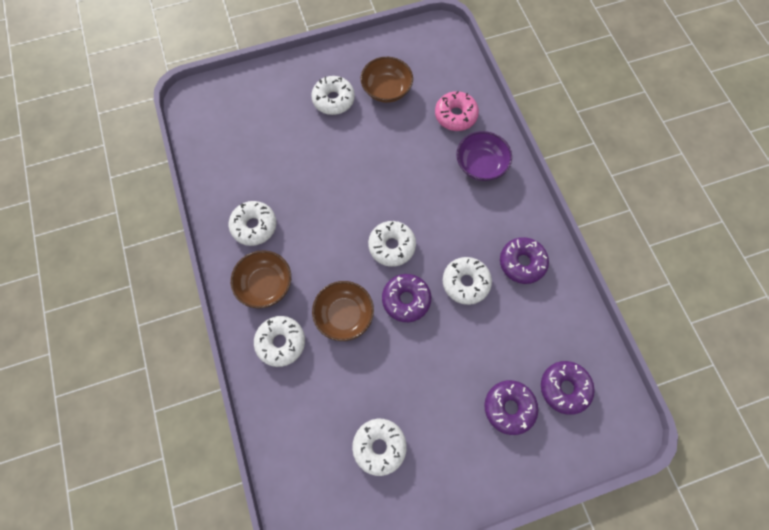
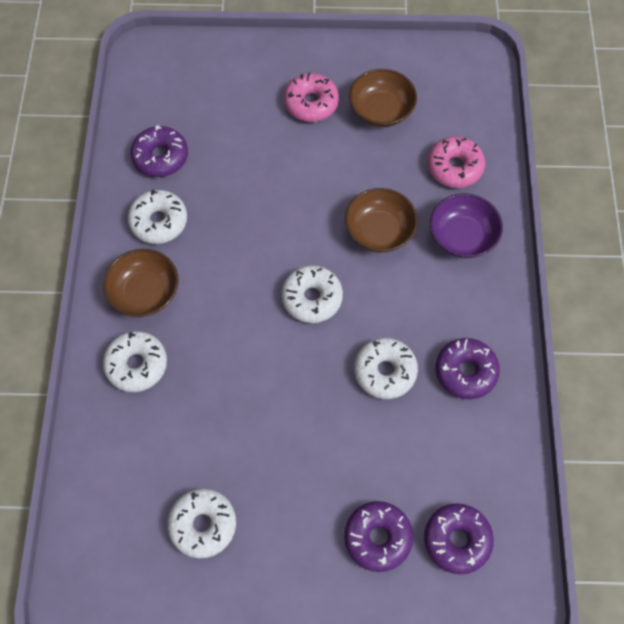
camera: 20 degrees right, 5 degrees down
white donut [311,76,355,115] -> pink donut [284,72,339,122]
brown bowl [312,281,374,341] -> brown bowl moved to [345,188,418,253]
purple donut [382,274,431,322] -> purple donut moved to [131,125,188,177]

